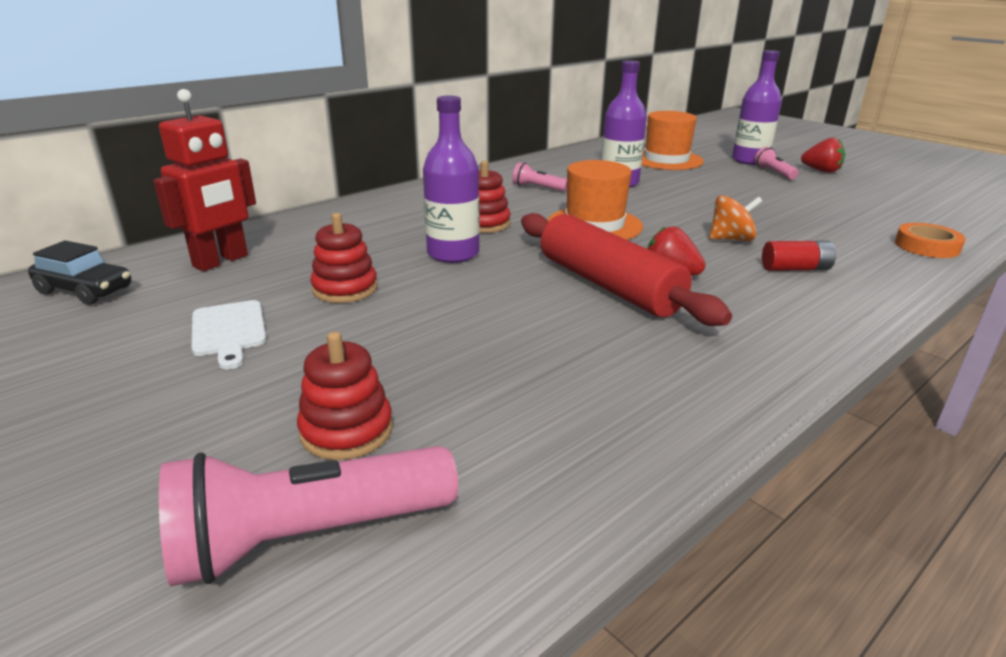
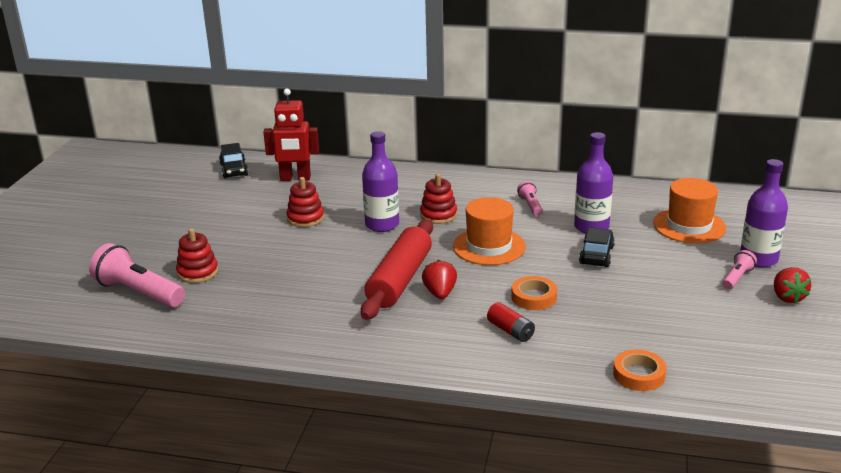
camera: 55 degrees right, 0 degrees up
white cutting board [191,300,267,370] -> none
orange spinning top [709,195,763,241] -> orange tape [511,276,557,310]
none -> black car [579,228,615,267]

